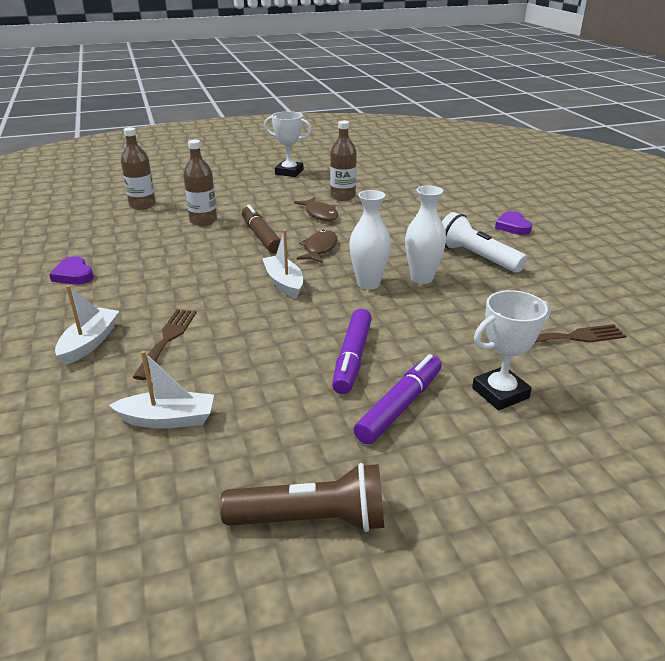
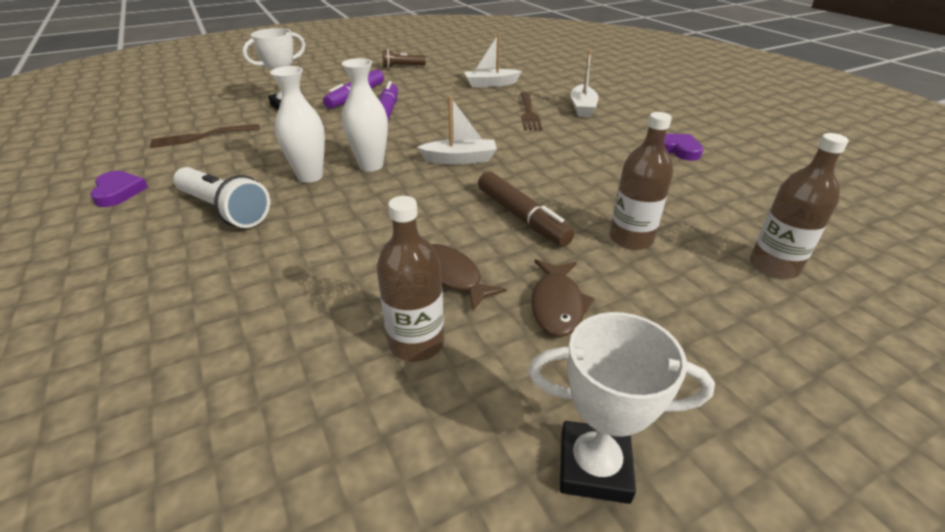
camera: 170 degrees right, 5 degrees up
brown flashlight [220,463,384,532] -> brown flashlight [383,49,426,68], size x0.62
white boat [262,230,303,299] -> white boat turned 60 degrees counterclockwise [417,96,497,164]
brown fish [297,230,337,263] -> brown fish moved to [531,259,595,337]
purple heart [495,211,532,235] -> purple heart moved to [90,171,148,207]

